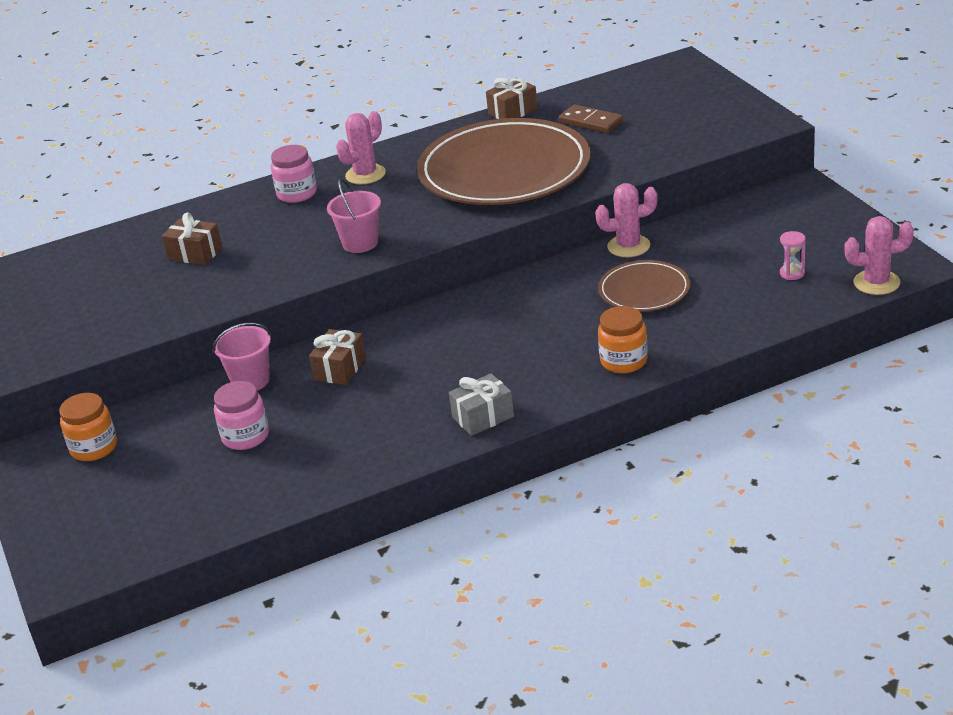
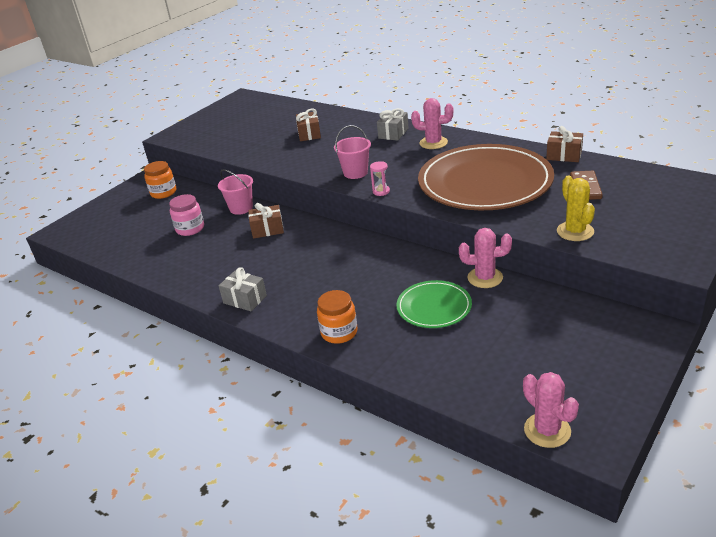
camera: 60 degrees right, 0 degrees up
pink jar [271,145,317,203] -> grey gift [377,108,409,141]
pink cactus [595,183,658,257] -> pink cactus turned 45 degrees counterclockwise [459,228,512,288]
brown plate [598,260,691,312] -> green plate [396,280,472,328]
pink hourglass [780,231,806,280] -> pink hourglass moved to [370,161,390,196]
none -> yellow cactus [557,176,595,241]

